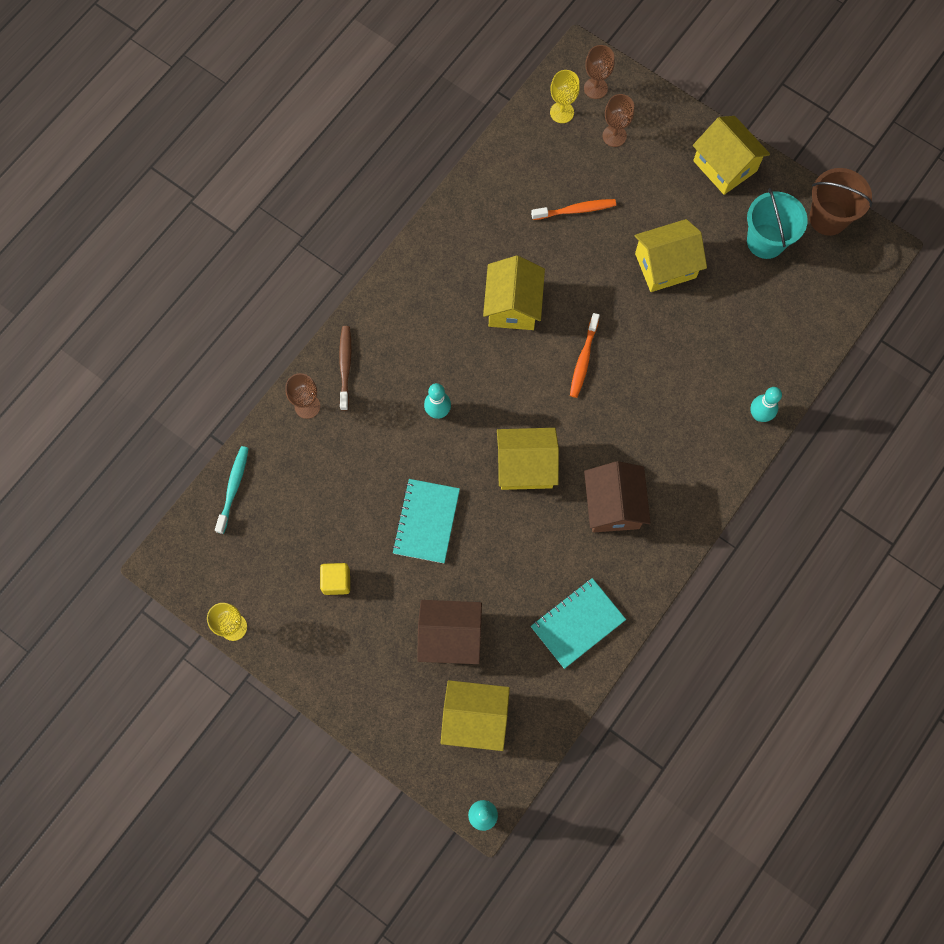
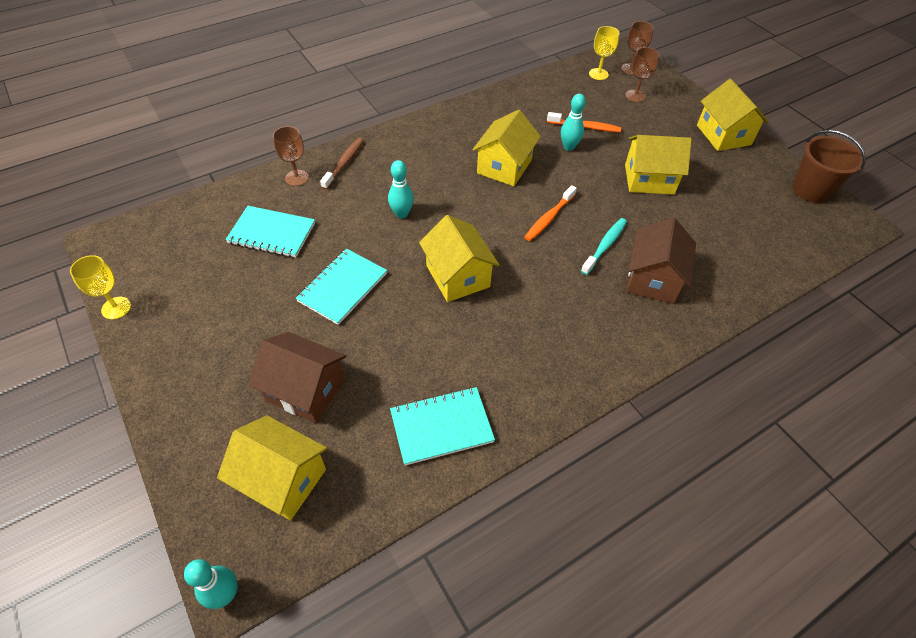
camera: 20 degrees right, 20 degrees down
turquoise toothbrush [215,446,249,534] -> turquoise toothbrush moved to [581,218,627,275]
yellow cube [320,563,350,595] -> none
yellow house [497,428,559,490] -> yellow house turned 45 degrees clockwise [419,215,499,302]
brown house [584,461,651,532] -> brown house moved to [626,217,696,304]
turquoise bucket [747,188,808,259] -> none
turquoise bowling pin [750,387,782,422] -> turquoise bowling pin moved to [561,94,586,151]
none -> turquoise notebook [225,206,315,258]

